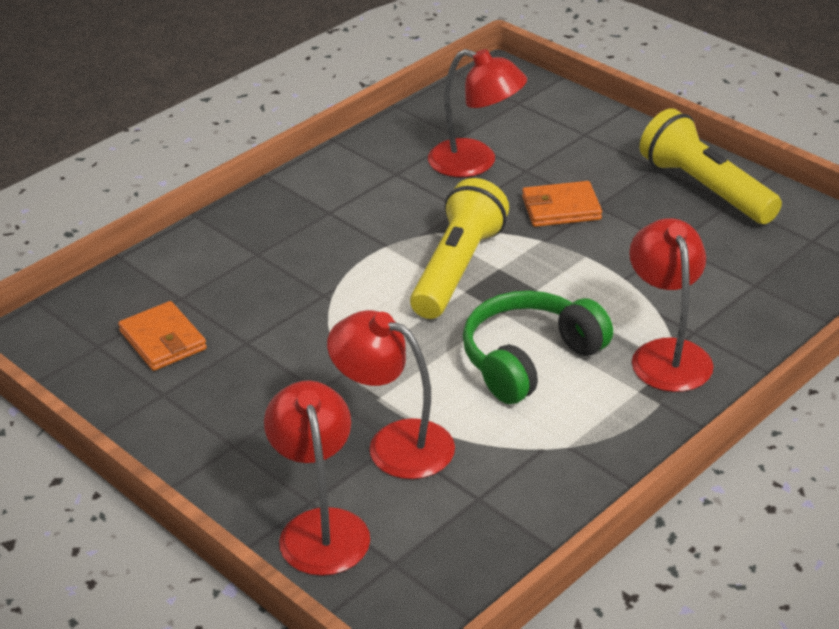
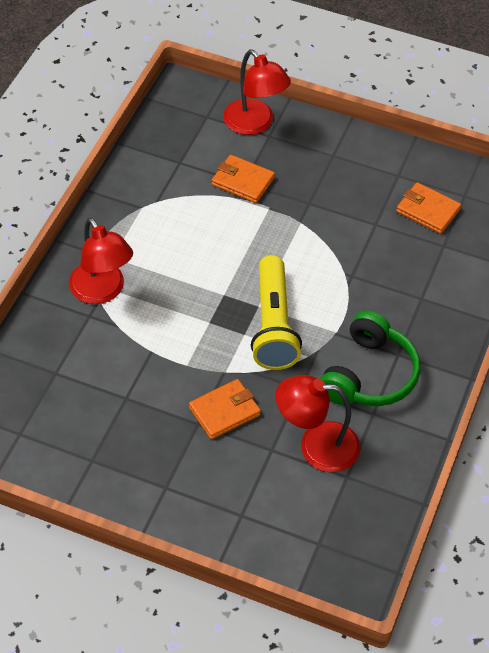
camera: 155 degrees right, 15 degrees up
red lamp [327,310,455,479] -> orange wallet [212,155,275,203]
green headphones [463,291,613,404] -> green headphones moved to [321,311,420,406]
yellow flashlight [640,108,782,224] -> none

